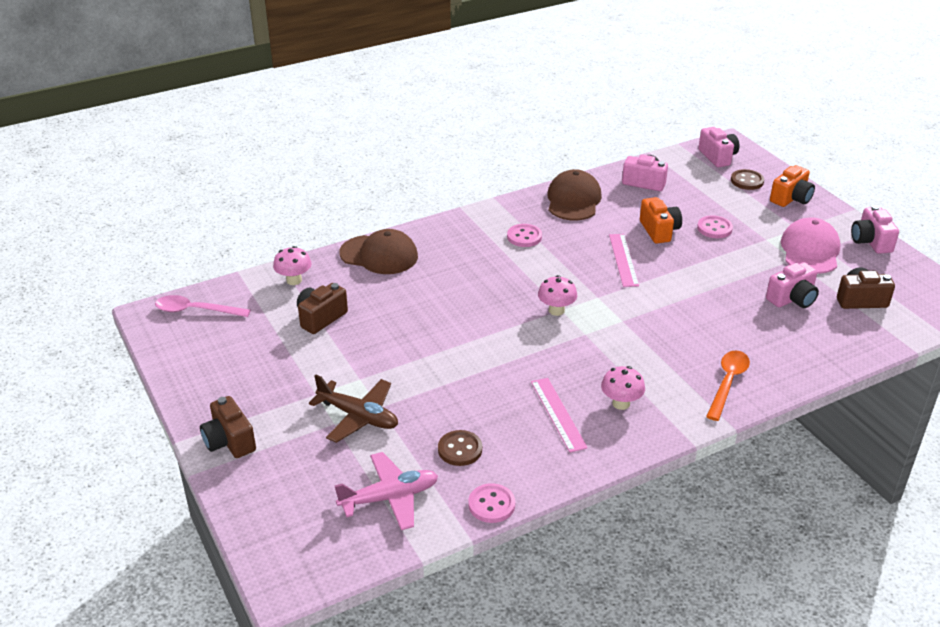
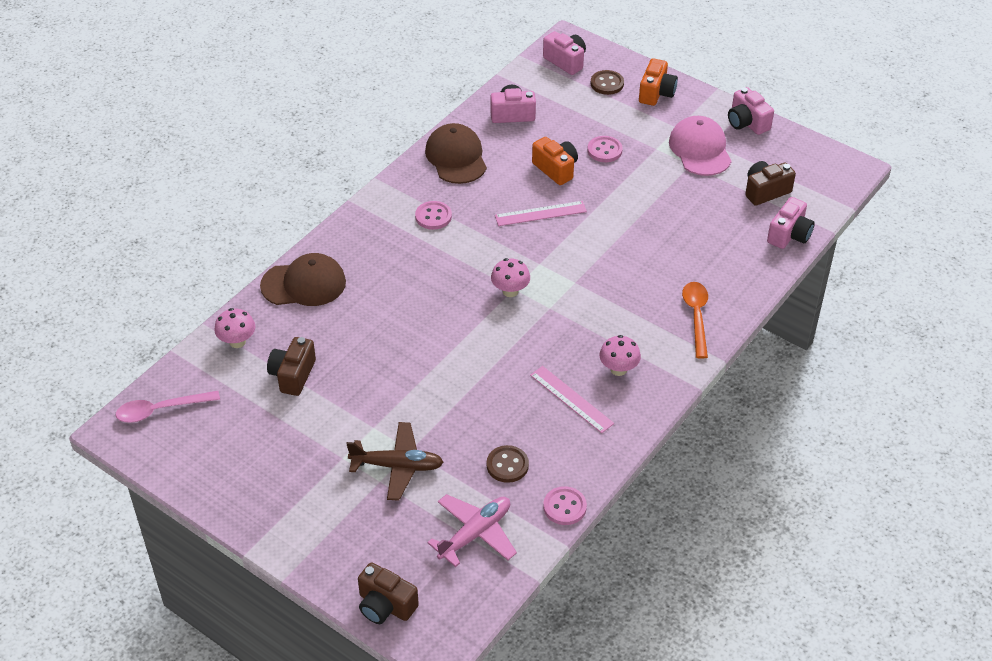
camera: 25 degrees left, 10 degrees up
brown camera [200,396,256,458] -> brown camera moved to [358,562,419,624]
pink ruler [609,234,639,287] -> pink ruler turned 75 degrees counterclockwise [495,201,587,226]
pink camera [766,262,819,308] -> pink camera moved to [767,197,815,249]

